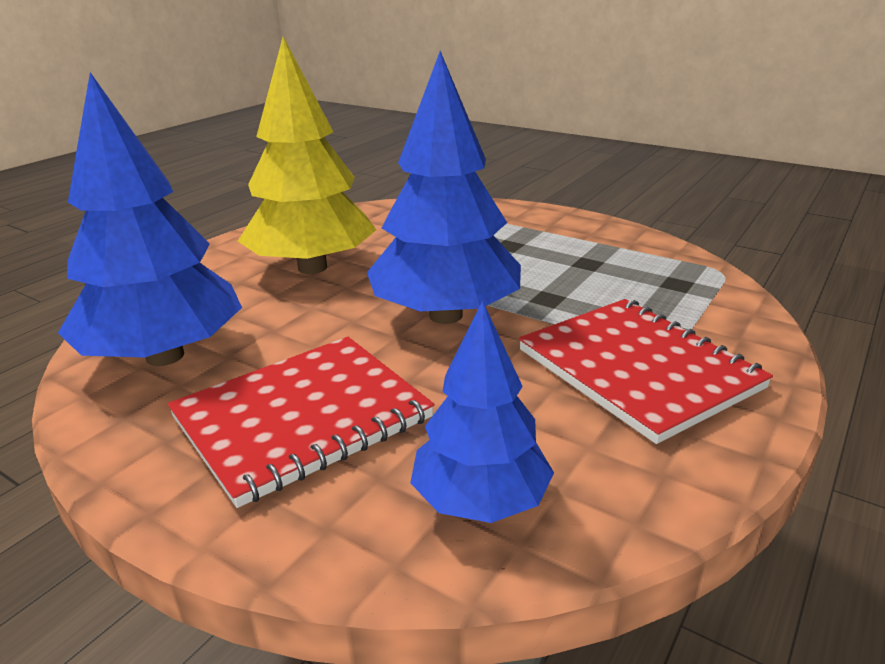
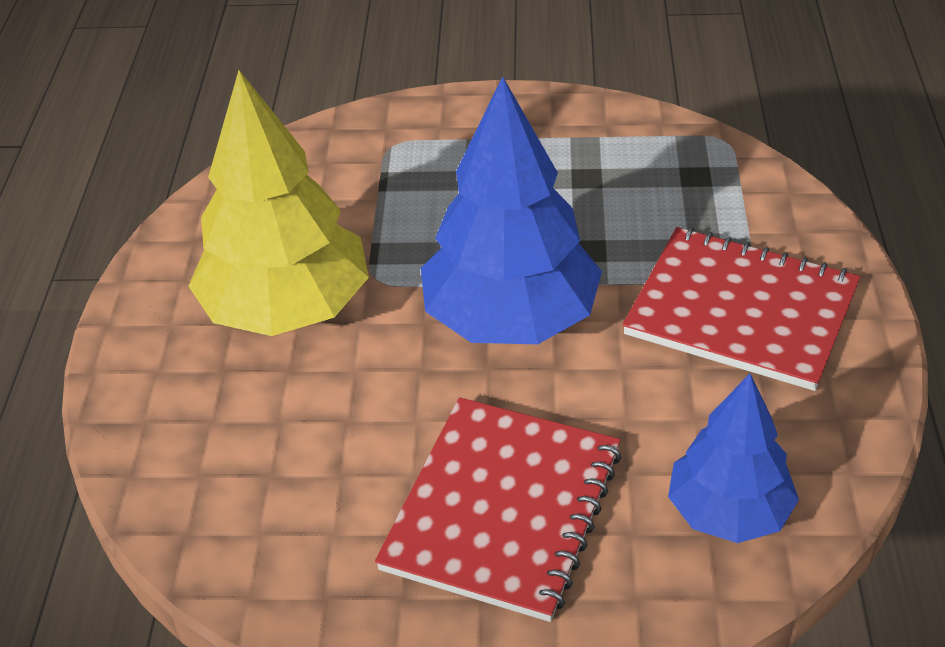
camera: 30 degrees left, 15 degrees up
blue tree [58,72,242,366] -> none

